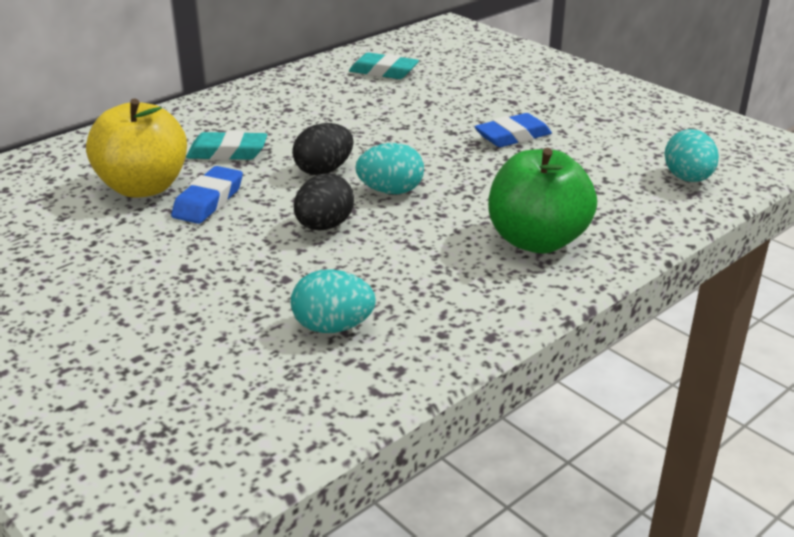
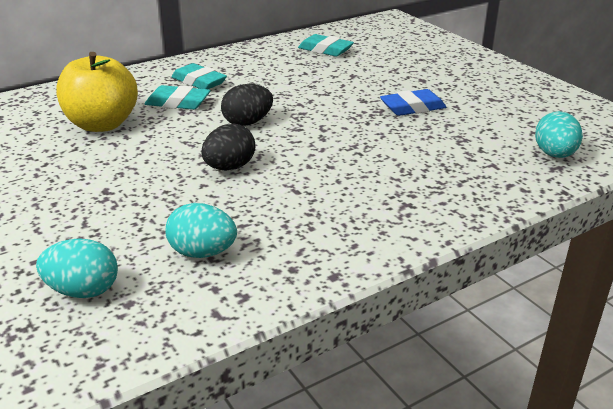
camera: 10 degrees right, 0 degrees up
blue eraser [171,166,243,224] -> none
turquoise egg [355,143,424,194] -> turquoise egg moved to [36,238,118,298]
green apple [488,148,597,254] -> none
none -> turquoise eraser [172,63,227,89]

